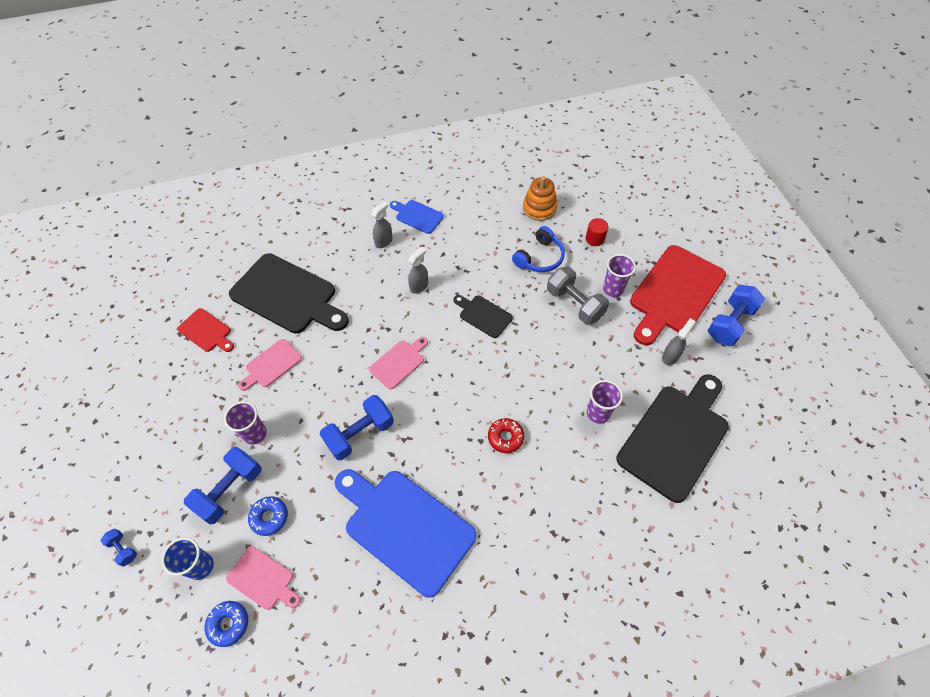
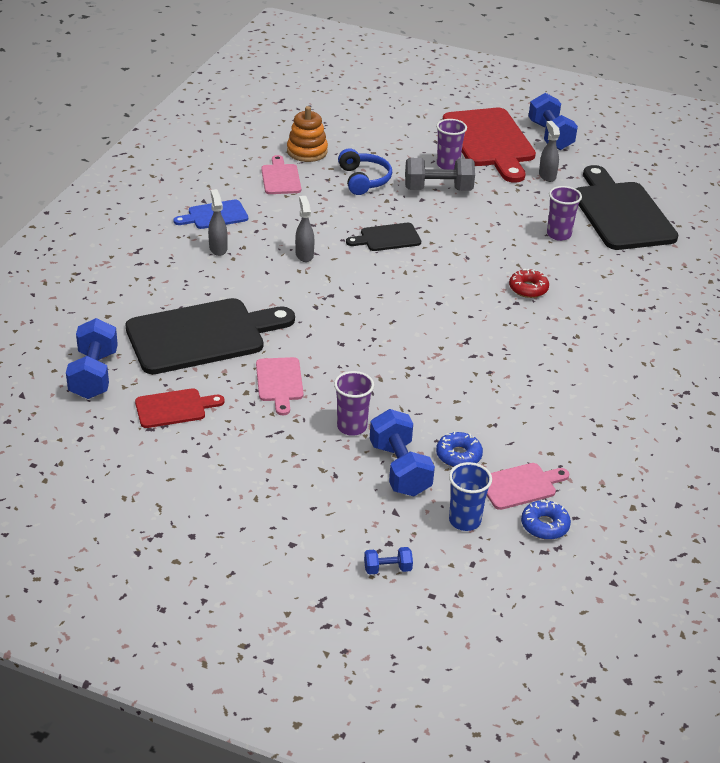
camera: 55 degrees left, 20 degrees down
blue dumbbell [320,395,394,460] -> blue dumbbell moved to [66,318,118,399]
blue cutting board [335,469,476,598] -> none
pink cutting board [369,337,428,389] -> pink cutting board moved to [261,155,301,194]
red cylinder [586,218,608,246] -> none

